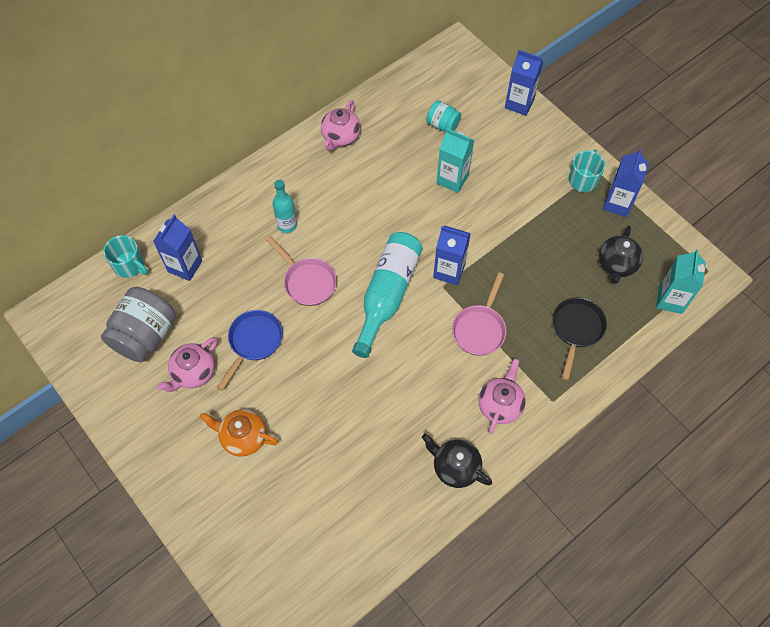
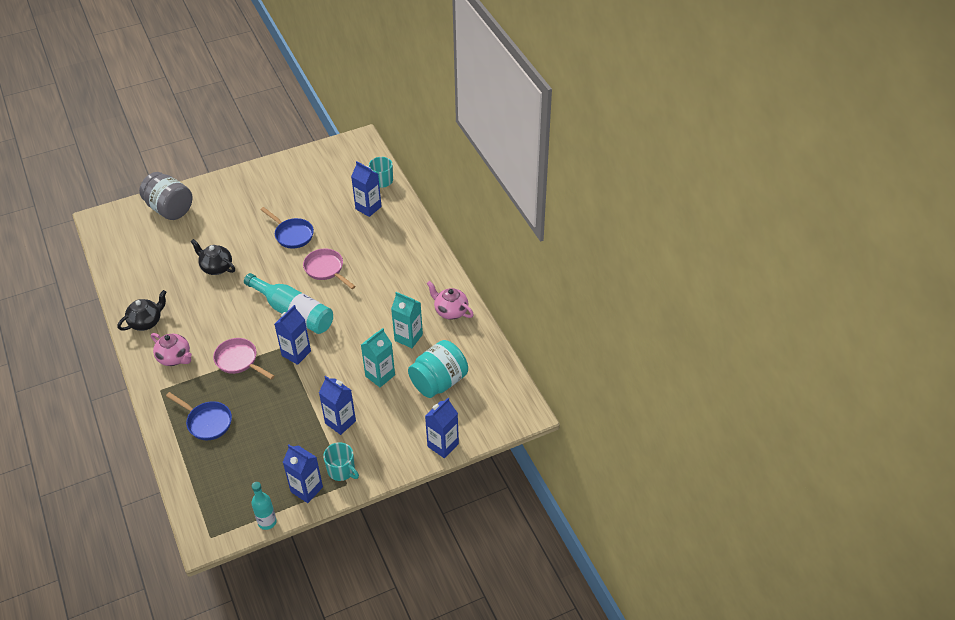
camera: 105 degrees right, 15 degrees down
grey jar [101,287,176,362] -> grey jar moved to [139,172,193,220]
pink teapot [157,337,217,392] -> none
orange teapot [199,409,278,457] -> none
pink pan [266,236,337,306] -> pink pan turned 75 degrees clockwise [303,248,356,289]
turquoise bottle [273,180,297,233] -> turquoise bottle moved to [251,482,277,530]
turquoise jar [426,100,461,131] -> turquoise jar [408,340,468,398], size x1.88
black pan [553,297,607,380] -> blue pan [166,392,232,440]
black teapot [599,225,643,284] -> black teapot moved to [190,239,235,275]
turquoise carton [656,249,706,314] -> turquoise carton moved to [391,292,423,348]
none -> blue carton [319,376,356,435]

